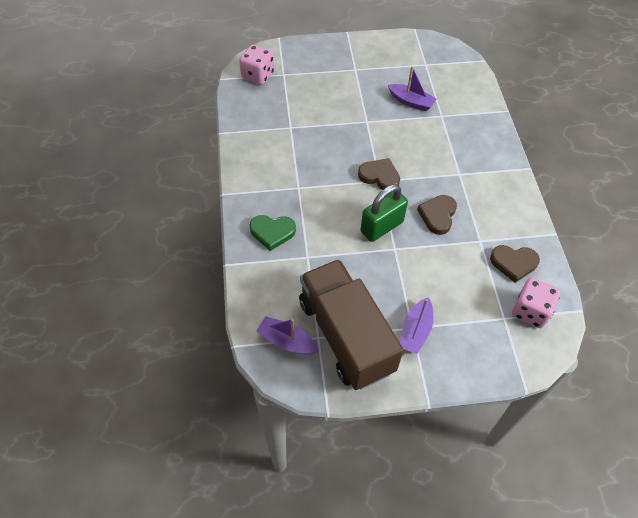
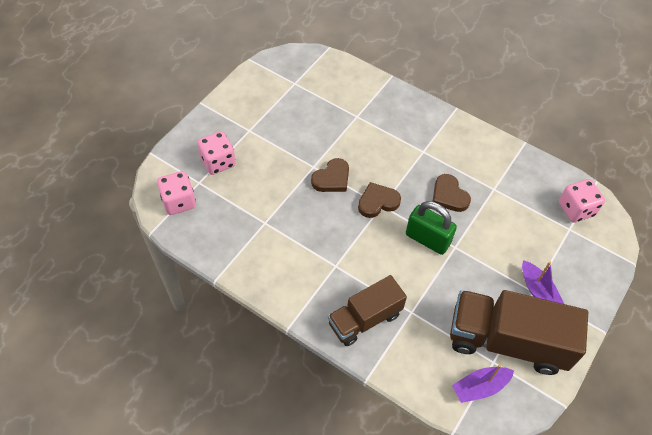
camera: 50 degrees left, 0 degrees up
green heart [250,215,296,251] -> brown truck [328,275,407,346]
green padlock [360,184,408,242] -> green padlock turned 60 degrees counterclockwise [406,201,457,255]
purple boat [388,66,437,111] -> none
brown heart [490,245,540,283] -> brown heart moved to [311,158,349,192]
none -> pink dice [197,131,236,175]

